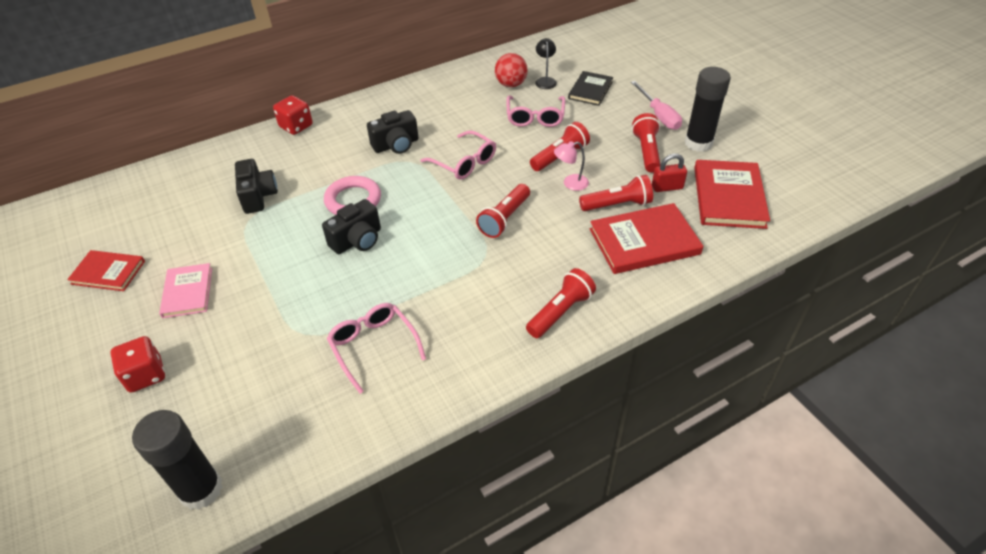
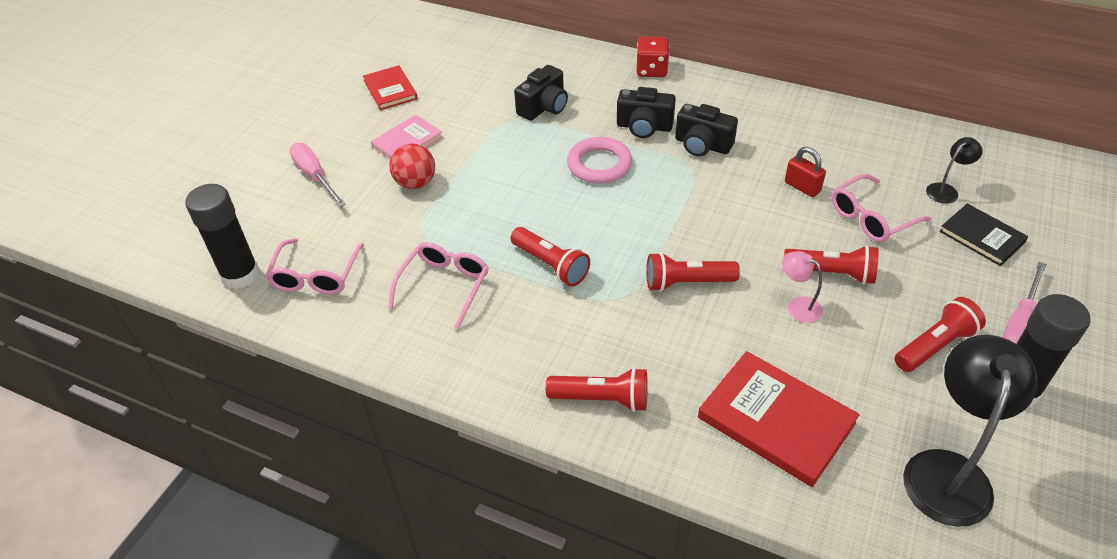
camera: 55 degrees right, 0 degrees up
red dice [110,336,165,393] -> pink screwdriver [289,143,346,207]
black camera [322,199,381,254] -> black camera moved to [617,87,676,138]
pink glasses [420,131,496,180] -> pink glasses moved to [265,238,364,295]
red ball [495,53,528,87] -> red ball moved to [389,144,435,189]
black book [568,71,613,106] -> black book turned 60 degrees clockwise [939,203,1028,266]
red flashlight [579,175,653,211] -> red flashlight moved to [511,227,590,286]
red padlock [652,154,687,192] -> red padlock moved to [785,147,826,197]
red book [694,160,770,229] -> black lamp [903,335,1038,527]

